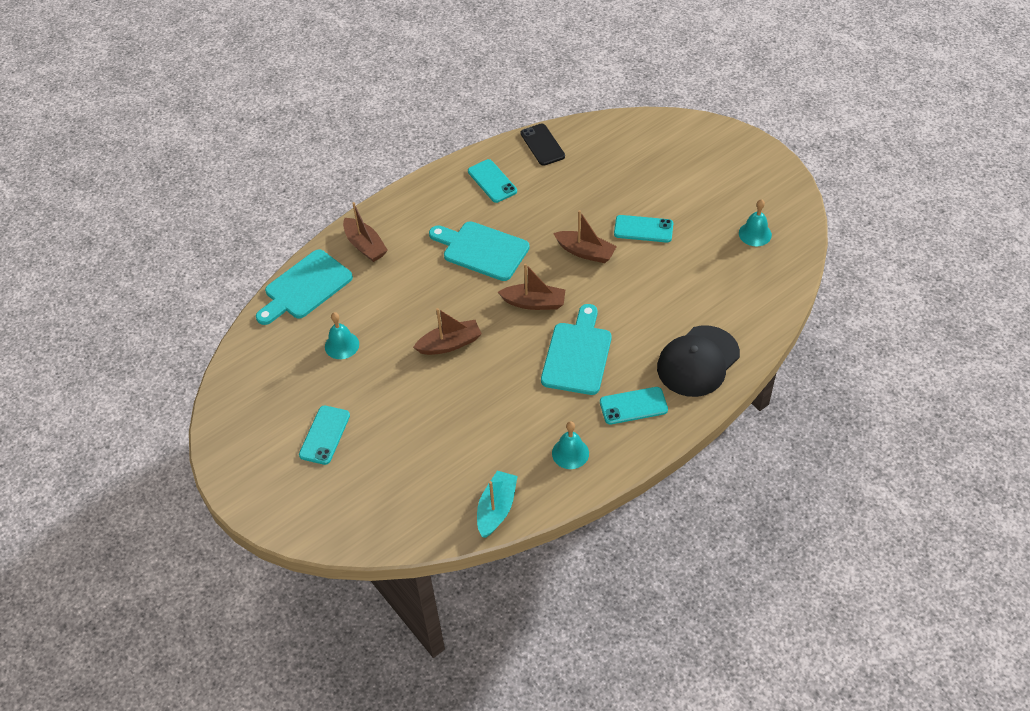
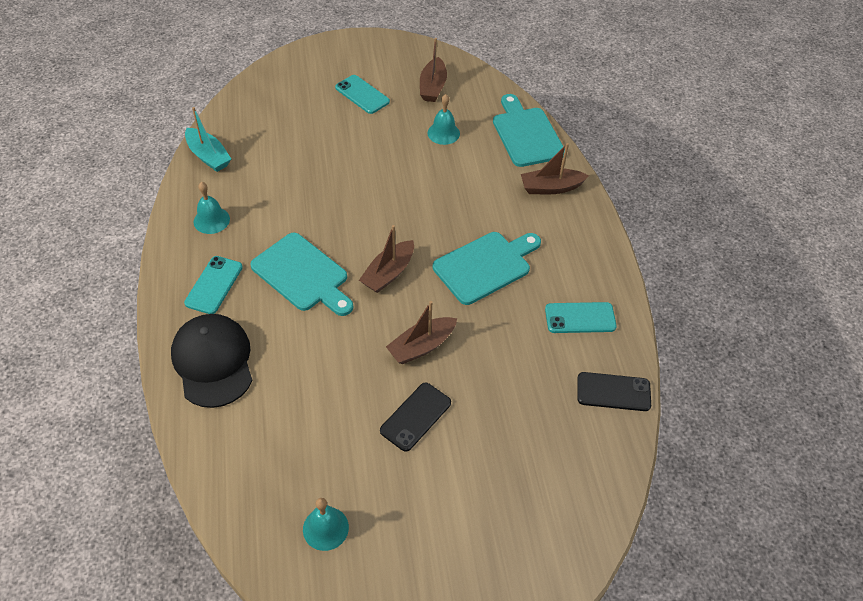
camera: 115 degrees right, 0 degrees up
brown boat [413,308,482,355] -> brown boat moved to [420,38,447,102]
turquoise phone [614,215,673,243] -> black phone [380,383,451,452]

